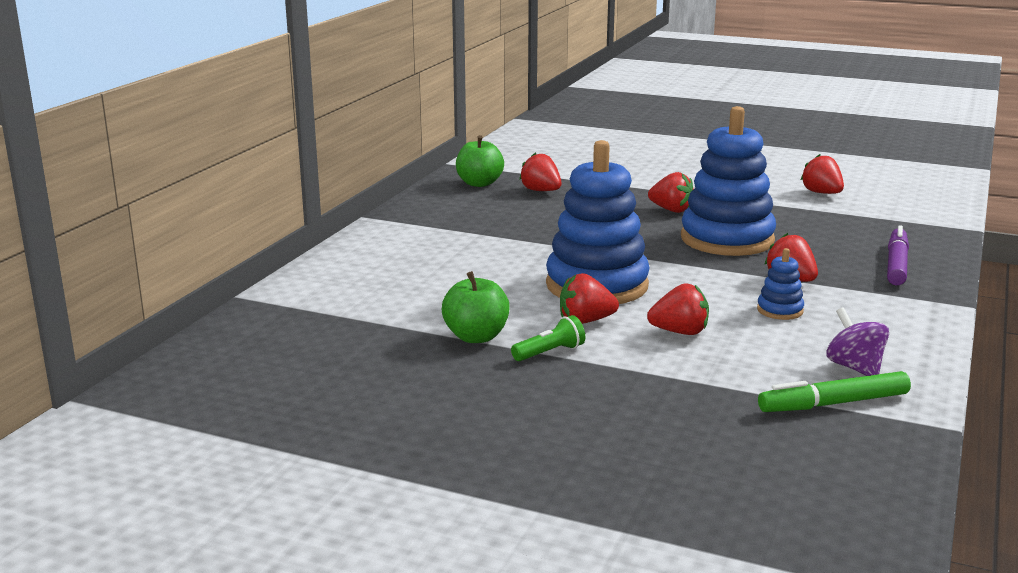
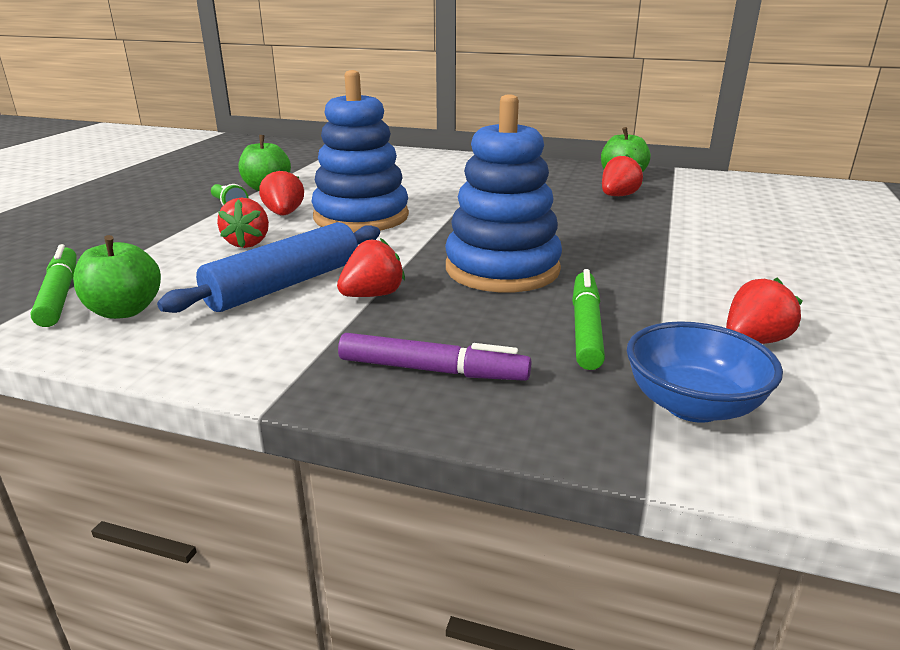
camera: 85 degrees right, 5 degrees up
red strawberry [648,172,694,213] -> none
blue stacking toy [757,248,804,320] -> blue rolling pin [157,222,380,313]
purple spinning top [826,307,889,376] -> green apple [73,235,161,319]
none -> green marker [572,269,605,370]
none -> blue bowl [627,321,783,423]

